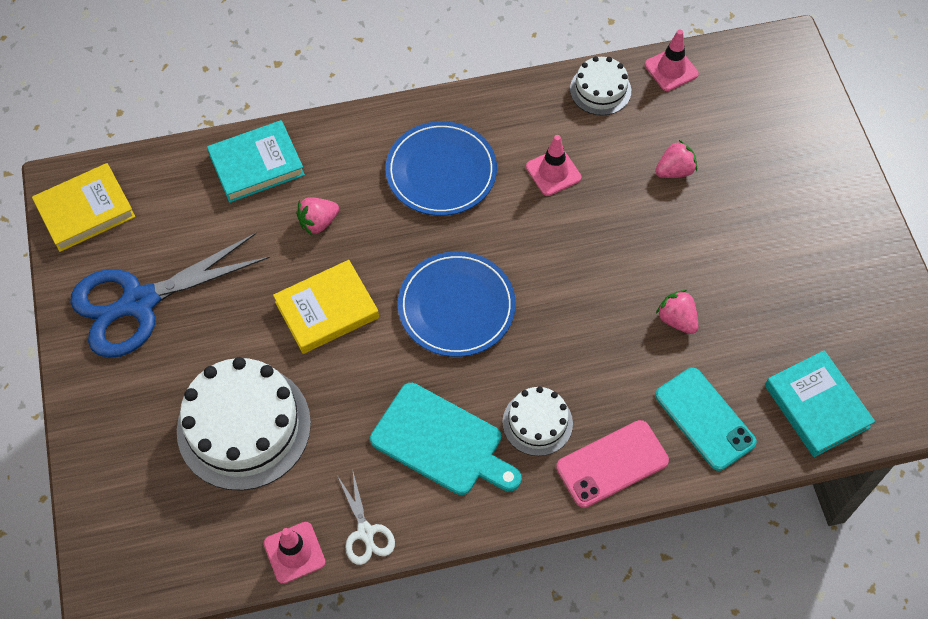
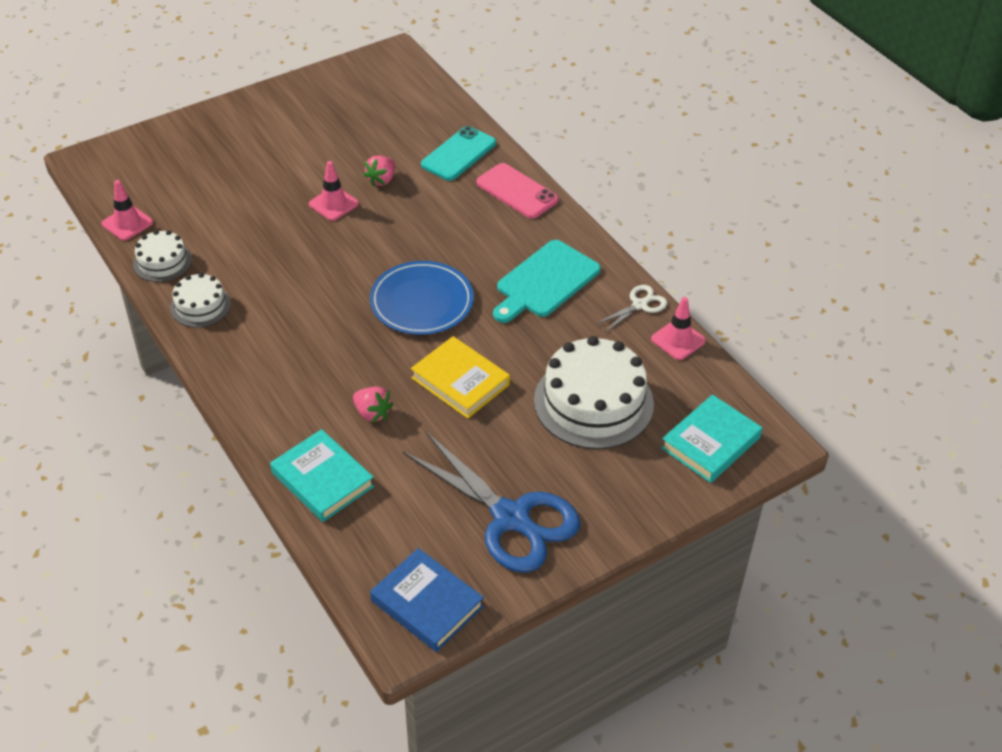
camera: 110 degrees left, 15 degrees down
yellow book [32,163,135,252] -> blue book [370,548,484,652]
turquoise cutting board [370,383,522,495] -> turquoise cutting board turned 150 degrees counterclockwise [493,240,601,323]
blue plate [385,121,497,216] -> none
white cake [502,386,573,456] -> white cake moved to [170,273,231,327]
pink traffic cone [526,135,581,196] -> pink traffic cone moved to [309,161,359,221]
pink strawberry [655,139,697,178] -> none
turquoise book [765,350,875,457] -> turquoise book moved to [661,394,763,483]

